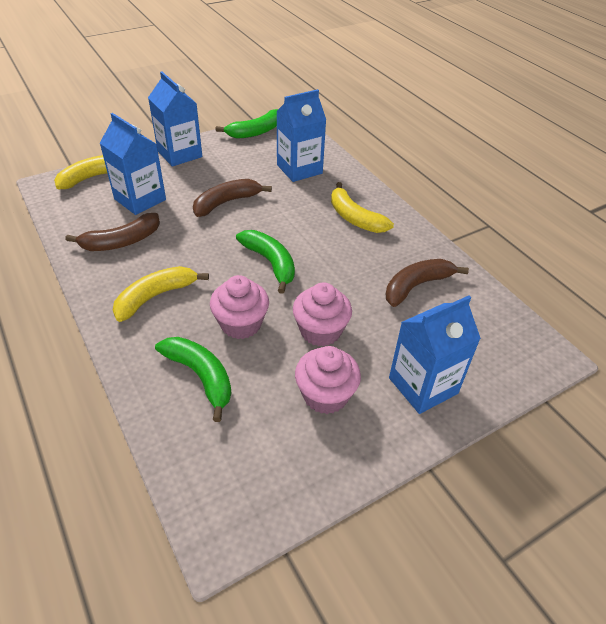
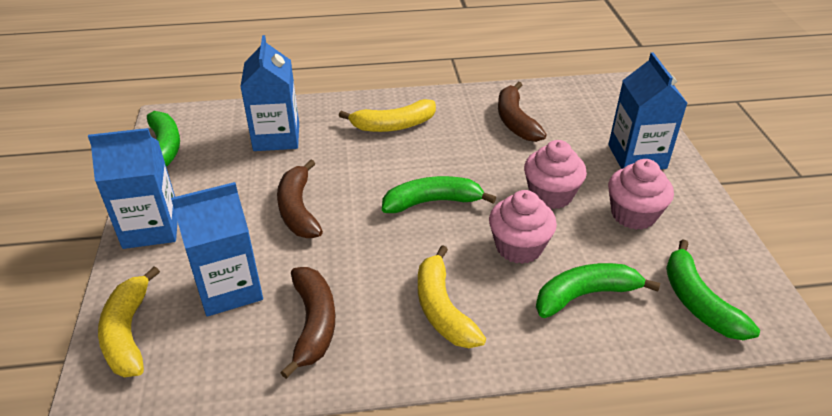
camera: 65 degrees left, 5 degrees down
none -> green banana [666,239,760,340]

